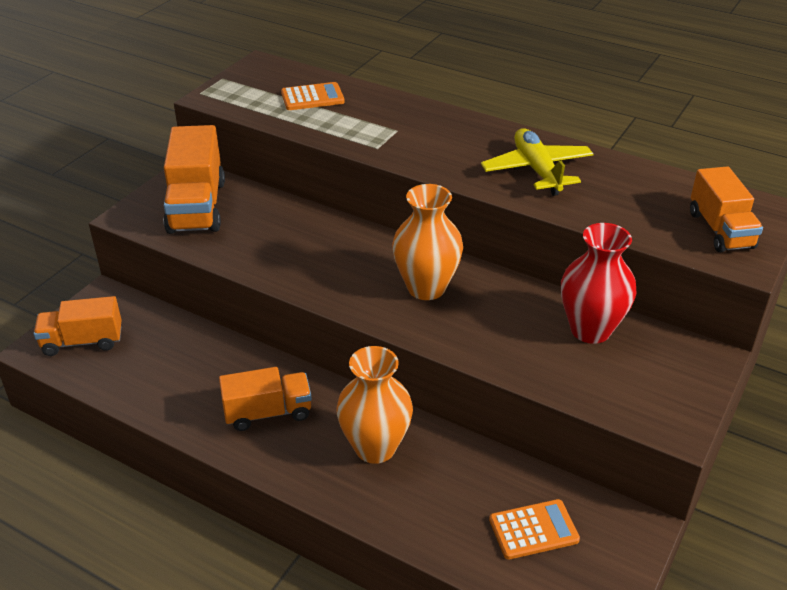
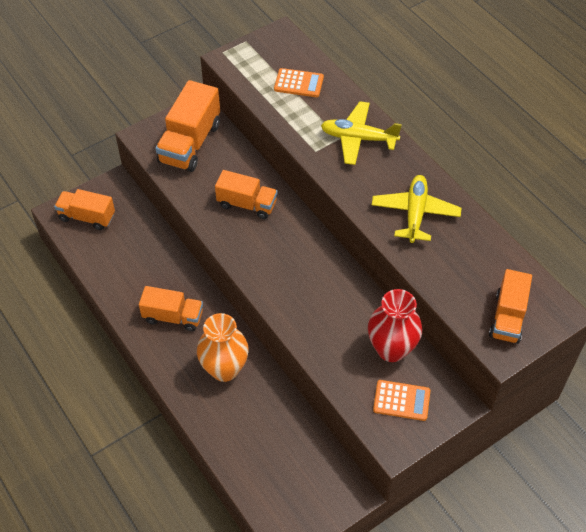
camera: 25 degrees right, 15 degrees up
orange vase [392,184,463,300] -> none
orange calculator [489,499,580,560] -> orange calculator moved to [373,380,430,421]
none -> orange truck [215,170,277,219]
none -> yellow plane [321,101,402,165]

